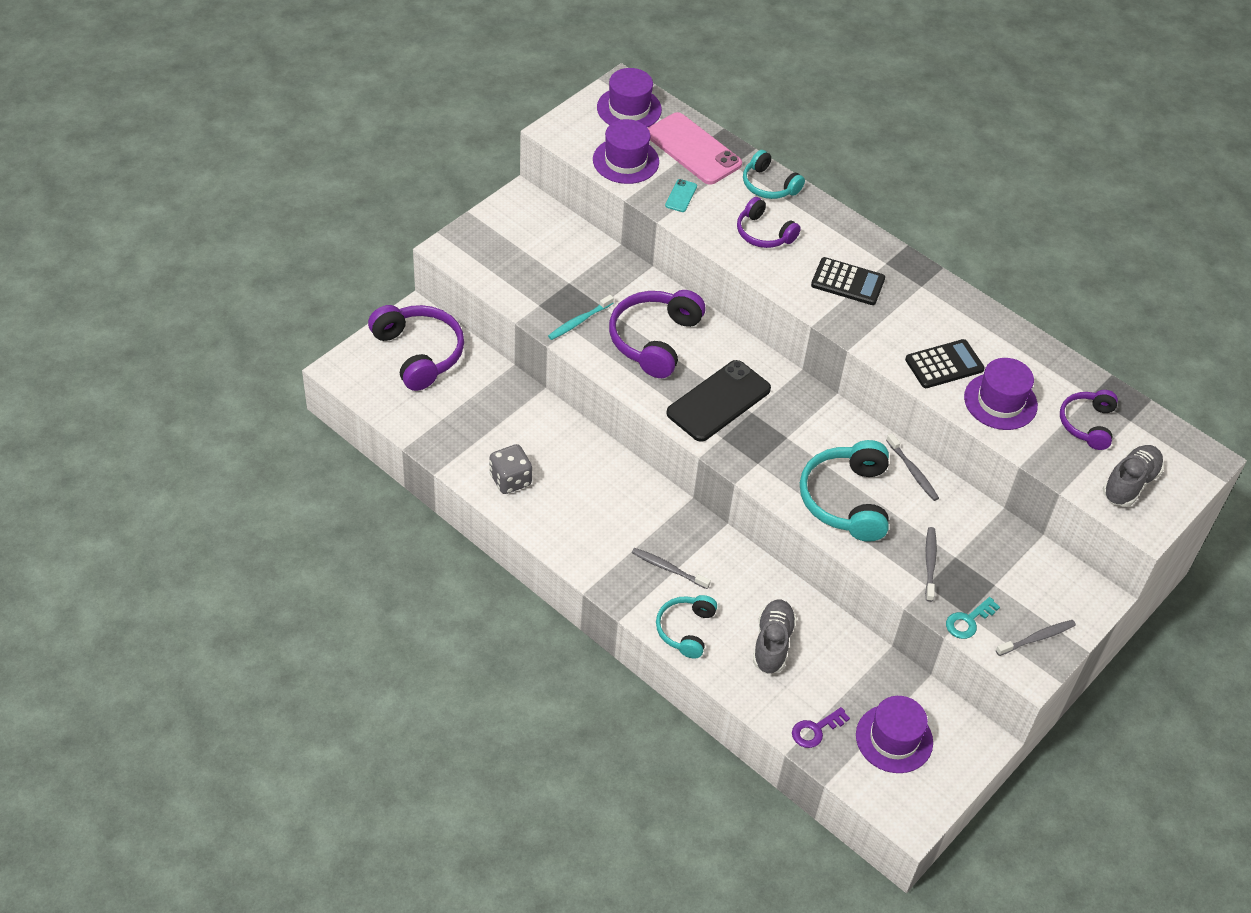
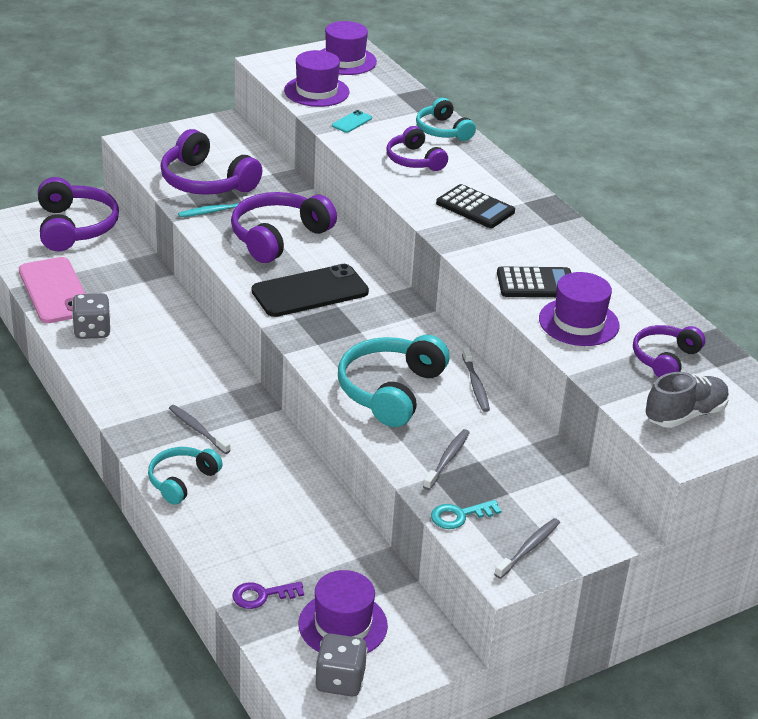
camera: 20 degrees right, 15 degrees down
pink phone [648,112,742,185] -> pink phone moved to [19,257,86,323]
grey shoe [753,600,797,674] -> none
grey toothbrush [996,620,1076,656] -> grey toothbrush turned 45 degrees counterclockwise [494,518,560,579]
none -> purple headphones [160,129,262,195]
none -> grey dice [315,634,368,697]

